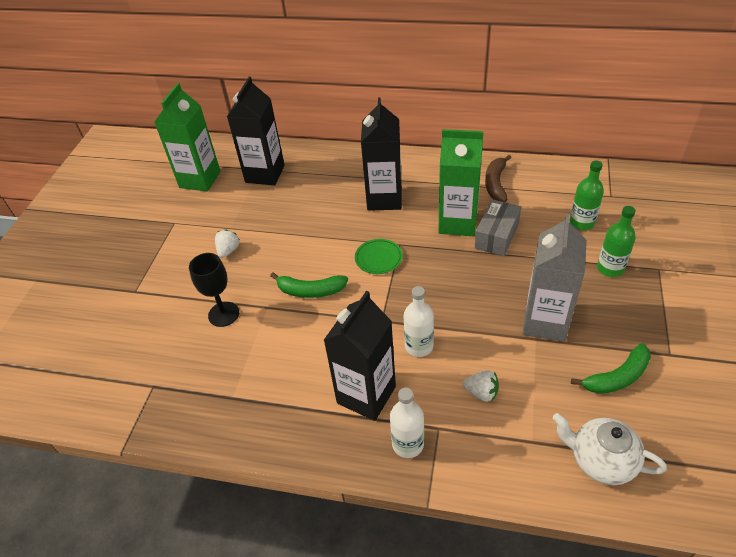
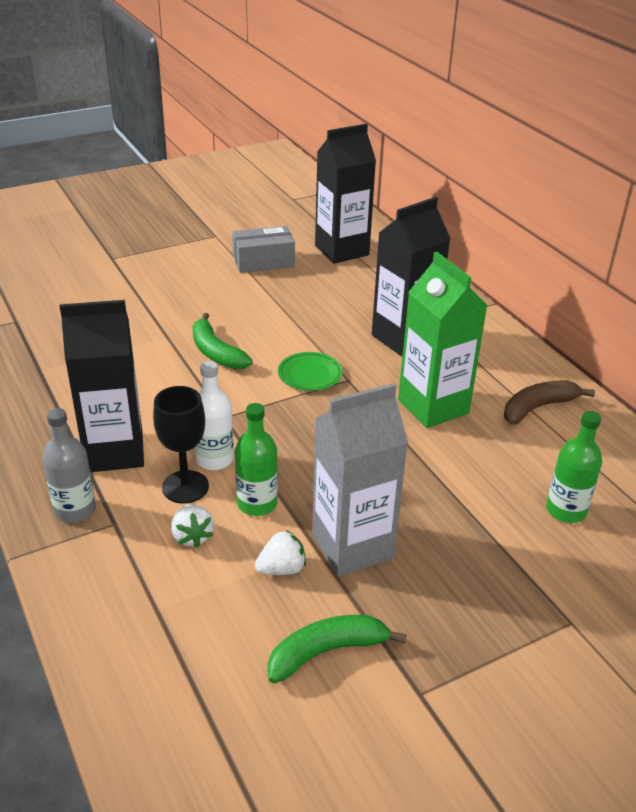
camera: 45 degrees right, 10 degrees down
green carton [154,83,221,192] -> none
black goblet [189,253,239,327] -> black goblet moved to [153,386,209,504]
white strawberry [215,230,240,258] -> white strawberry moved to [255,530,306,575]
white bottle [390,387,424,458] -> grey bottle [42,408,96,522]
grey box [475,199,521,256] -> grey box moved to [232,226,295,273]
white teapot [553,413,667,485] -> none
green banana [571,343,651,394] -> green banana turned 135 degrees clockwise [268,615,407,684]
green bottle [597,206,636,277] -> green bottle moved to [235,403,278,516]

